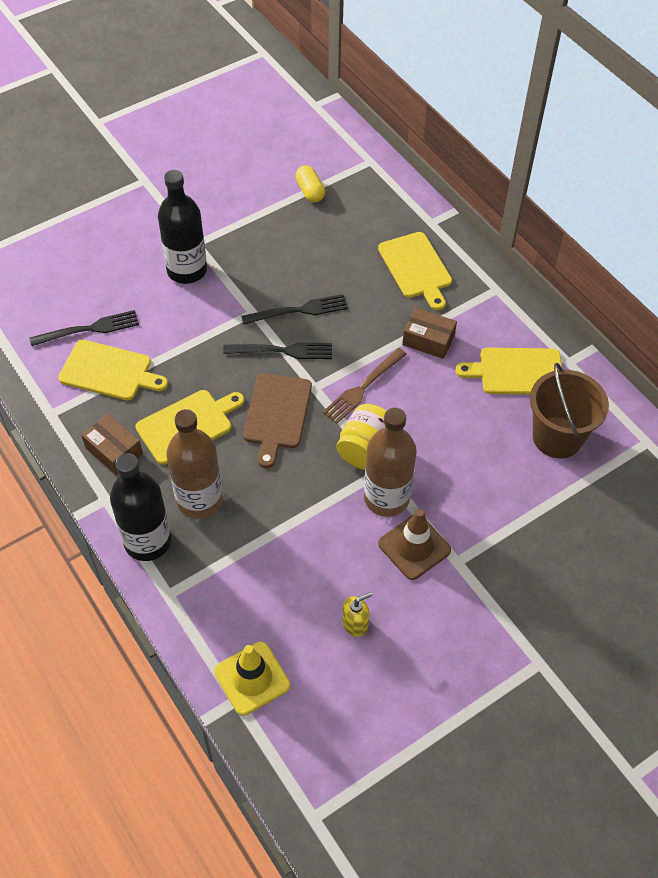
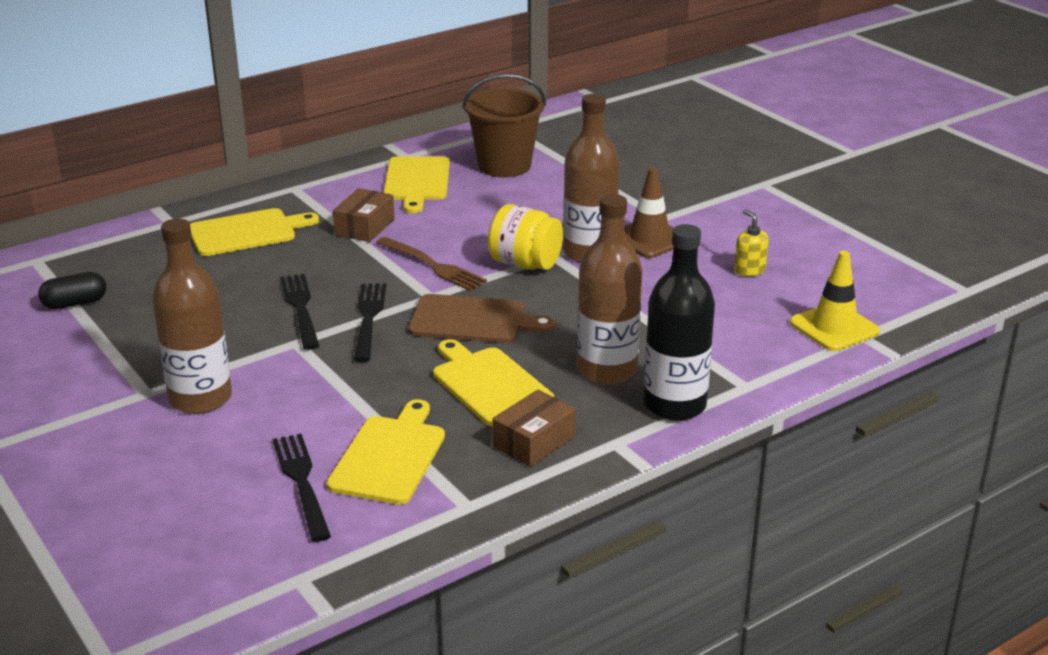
camera: 90 degrees left, 25 degrees down
black bottle [158,170,207,284] -> brown bottle [152,219,232,414]
yellow capsule [295,165,325,203] -> black capsule [38,272,107,309]

